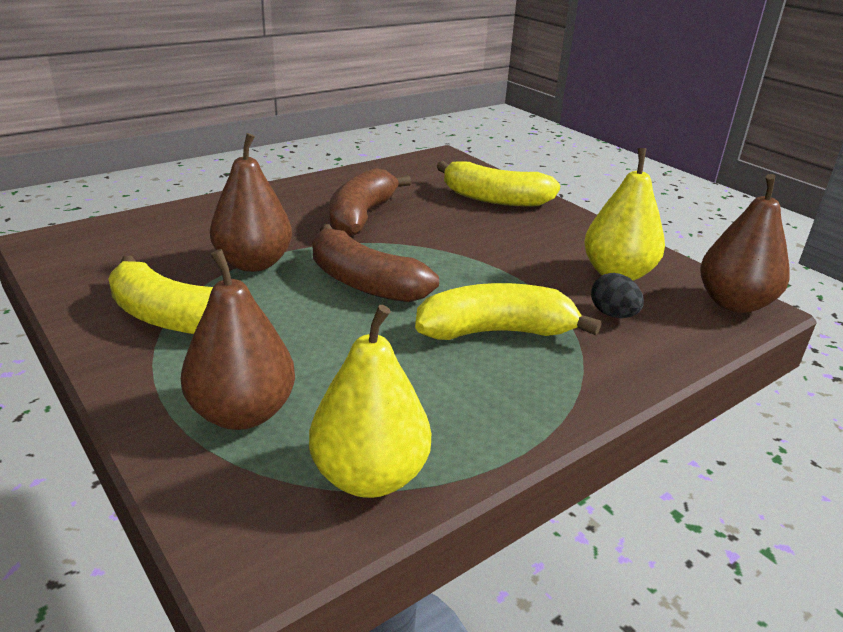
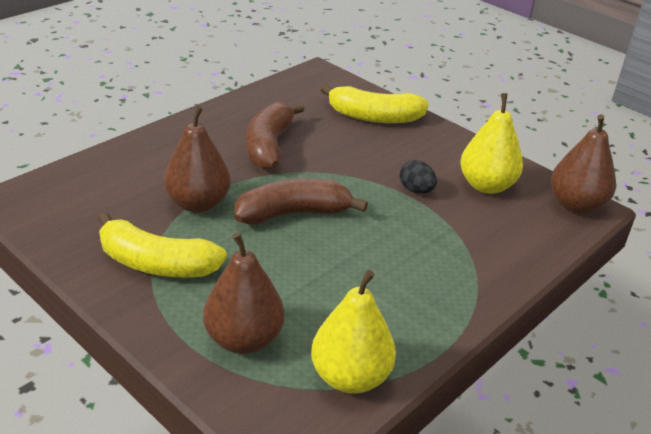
camera: 10 degrees left, 5 degrees up
brown banana [312,224,439,302] -> brown banana turned 135 degrees clockwise [234,178,368,225]
yellow banana [415,283,601,340] -> none
black egg [591,273,644,318] -> black egg moved to [400,160,437,193]

